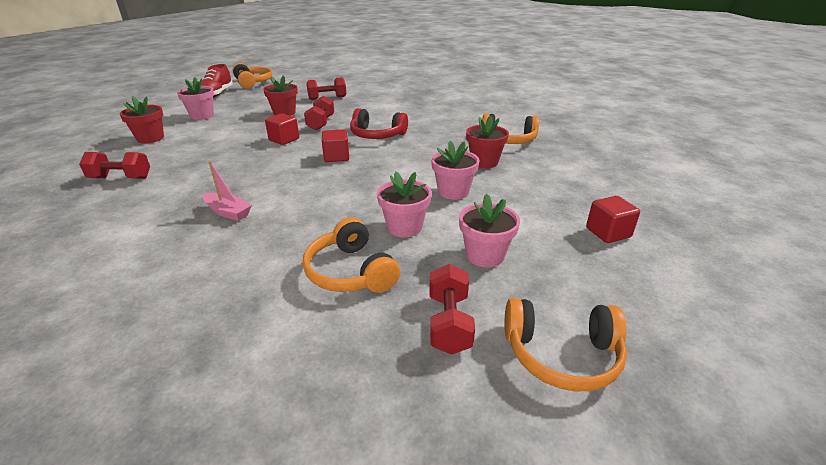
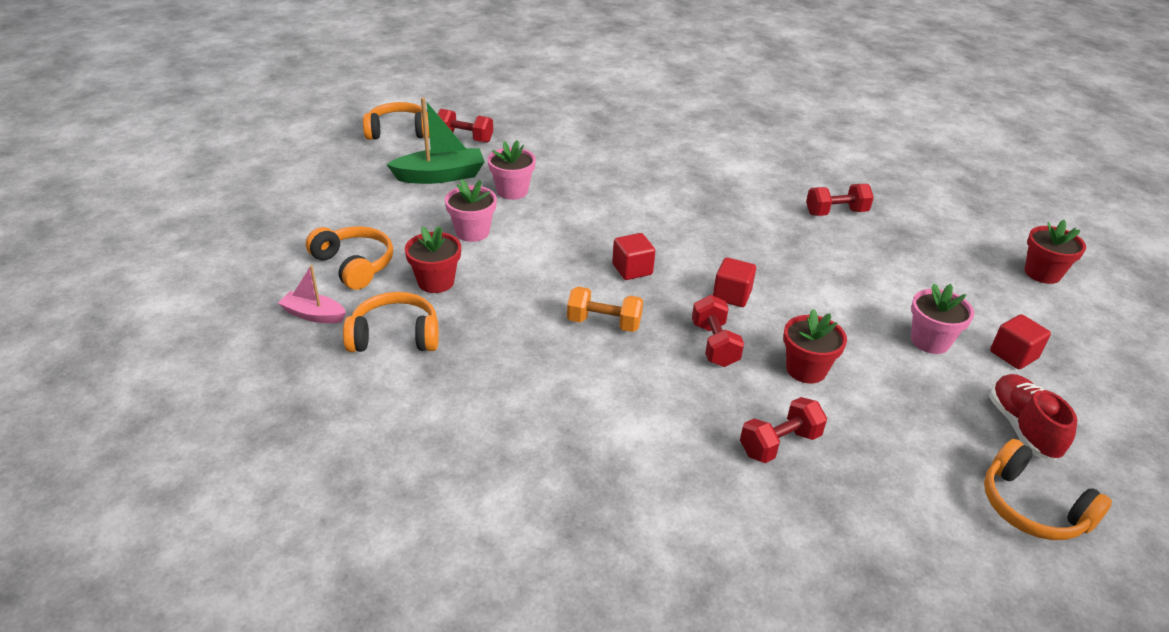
camera: 165 degrees right, 5 degrees up
red flower pot [119,96,164,143] -> red flower pot moved to [1025,220,1086,284]
pink boat [203,161,252,221] -> pink boat moved to [278,265,346,323]
orange headphones [302,217,400,293] -> orange headphones moved to [306,226,393,290]
red headphones [350,108,408,139] -> orange dumbbell [567,286,643,332]
red dumbbell [430,264,475,355] -> red dumbbell turned 60 degrees counterclockwise [438,109,493,143]
pink flower pot [459,194,520,267] -> green boat [386,97,484,184]
red cube [586,196,640,243] -> red cube moved to [990,314,1051,369]

